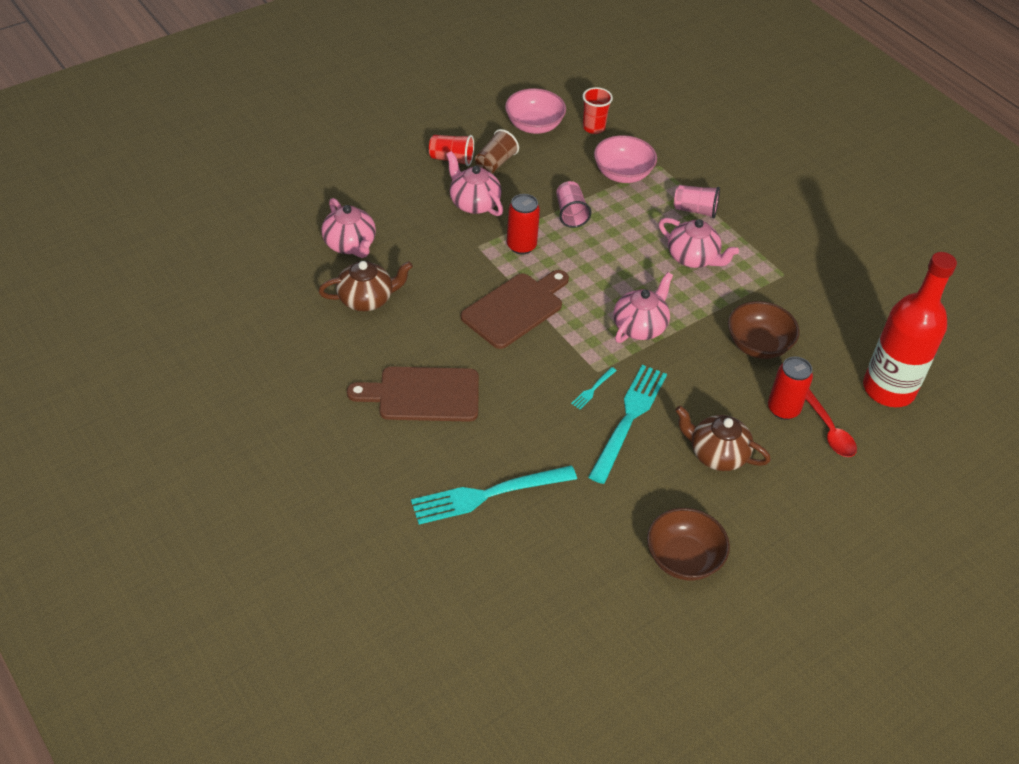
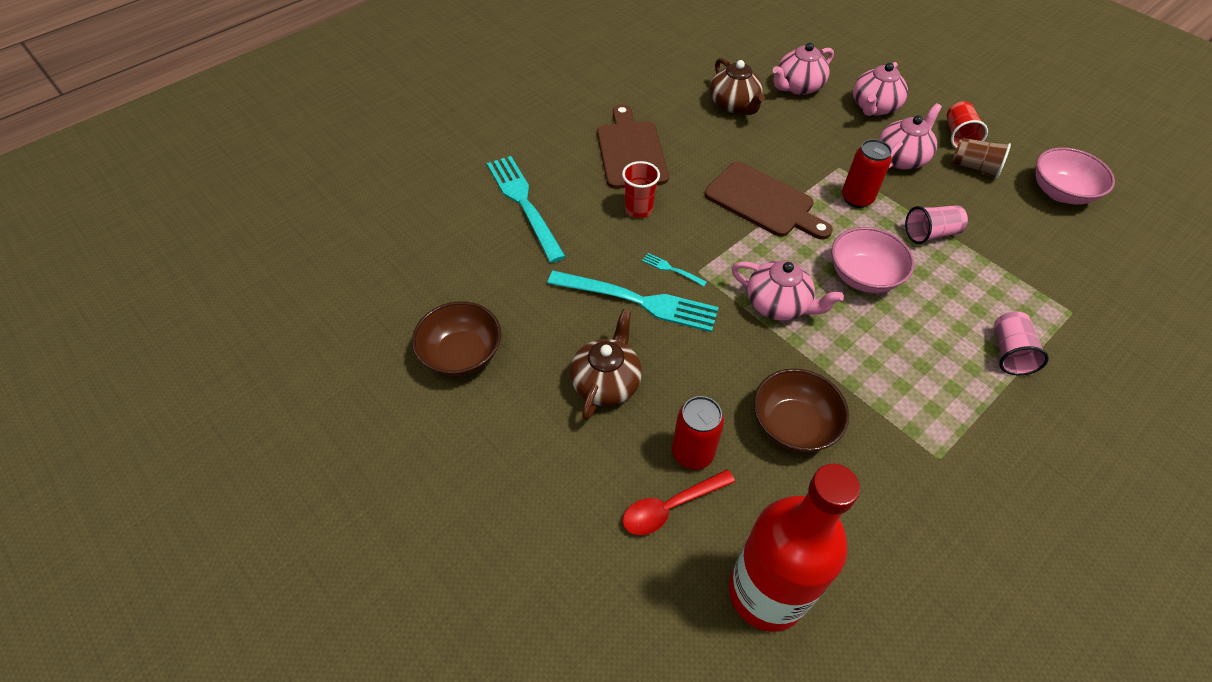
camera: 85 degrees right, 5 degrees up
red cup [583,87,613,134] -> red cup moved to [622,161,660,218]
pink bowl [594,135,657,183] -> pink bowl moved to [832,227,914,293]
pink teapot [659,218,739,268] -> pink teapot moved to [853,62,908,116]

